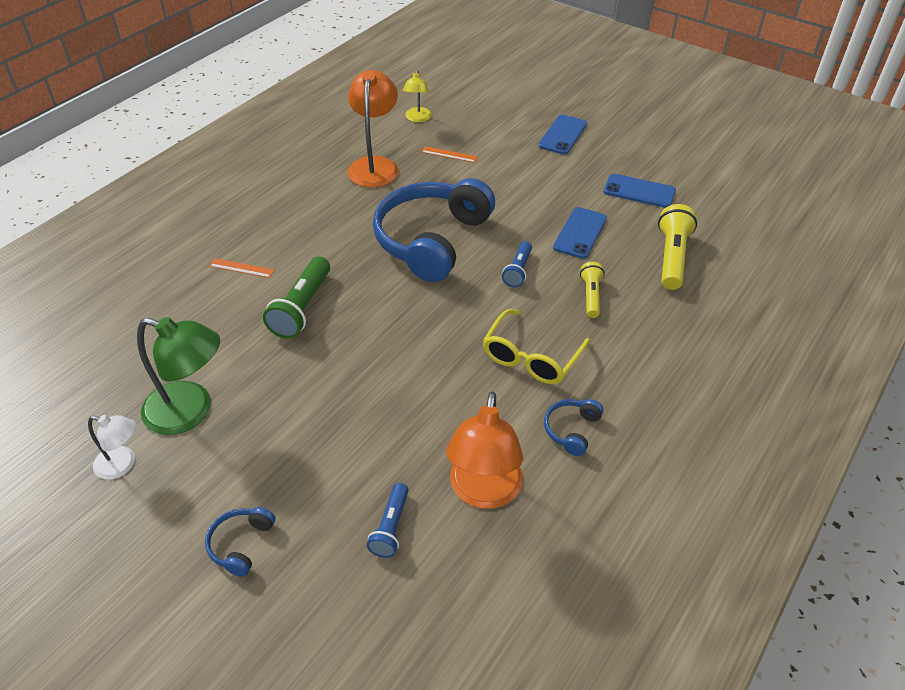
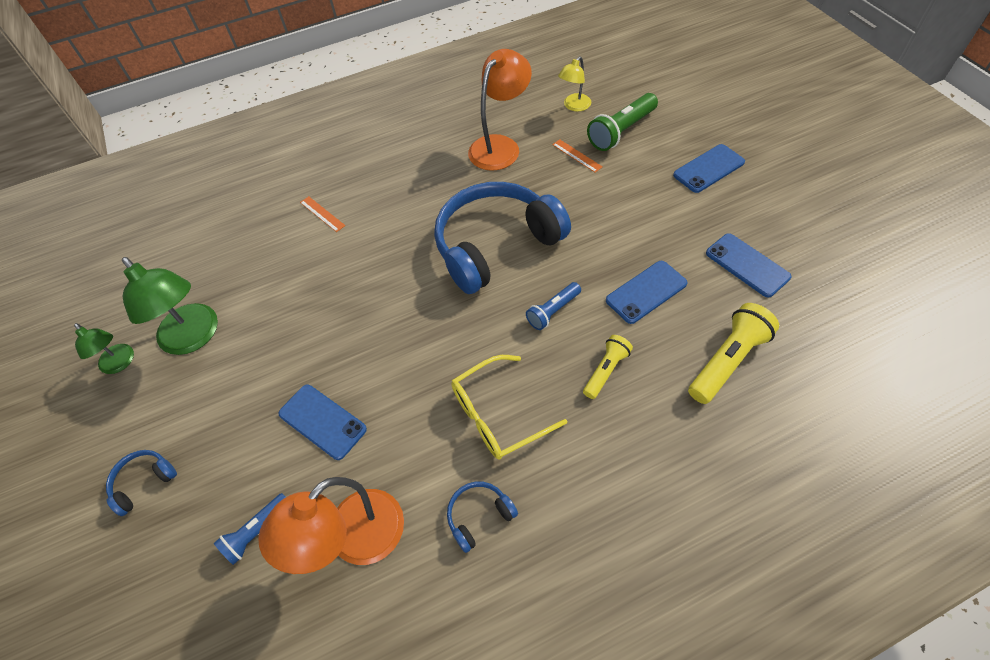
camera: 35 degrees right, 10 degrees up
white lamp [88,415,136,480] -> green lamp [74,323,134,374]
green flashlight [263,257,330,339] -> green flashlight moved to [587,93,658,151]
none -> blue phone [278,385,367,460]

